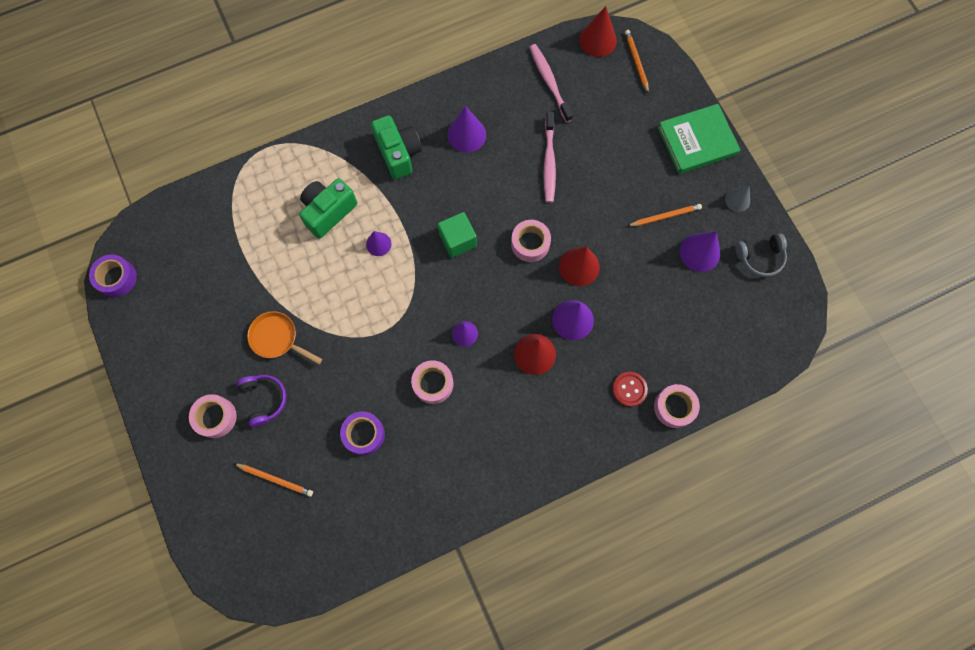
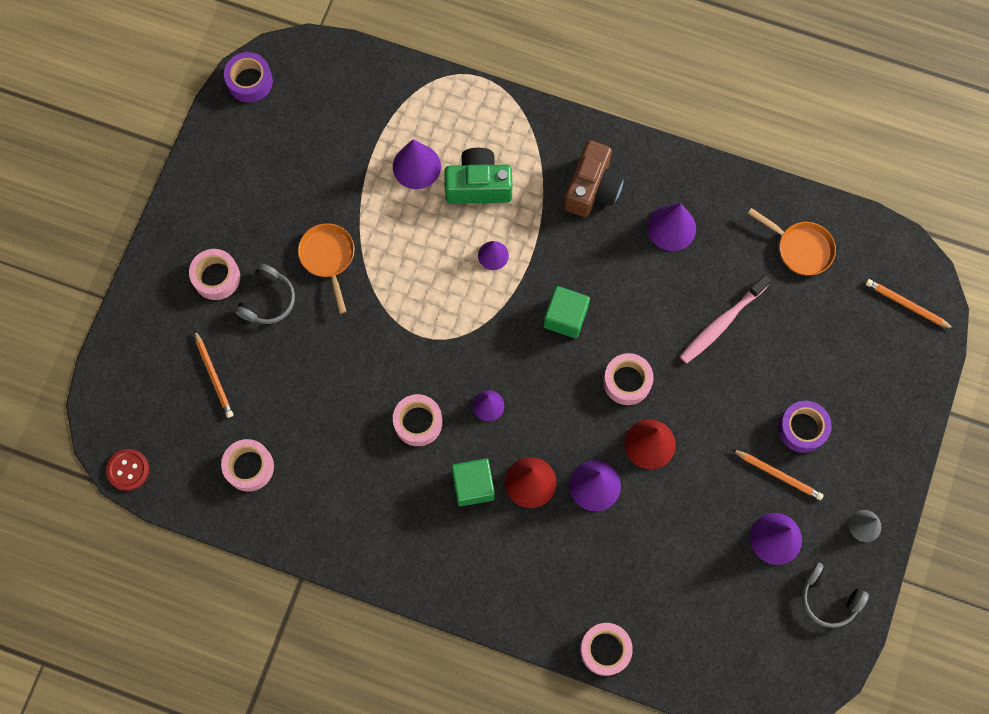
camera: 45 degrees right, 0 degrees up
purple headphones [237,375,287,427] -> grey headphones [235,264,295,324]
purple tape [340,411,385,455] -> purple tape moved to [778,401,832,453]
green camera [371,115,422,179] -> brown camera [564,140,624,217]
pink toothbrush [529,44,573,122] -> orange pan [748,208,836,275]
red cone [579,6,617,57] -> none
red button [612,372,648,407] -> red button moved to [106,449,149,491]
orange pencil [625,30,649,94] -> orange pencil turned 90 degrees counterclockwise [866,279,954,329]
green book [657,104,740,174] -> none
none -> pink tape [221,439,274,492]
none -> purple cone [393,139,441,189]
none -> green cube [451,458,495,507]

